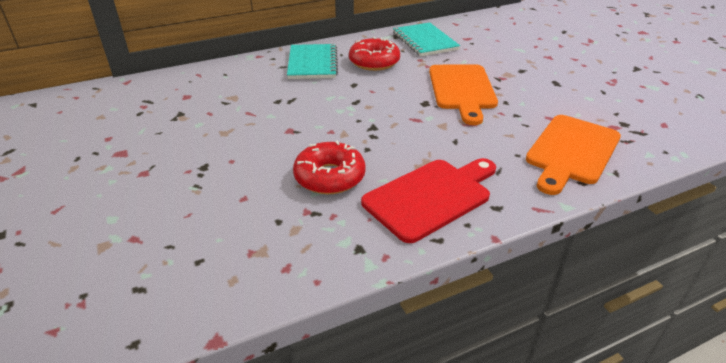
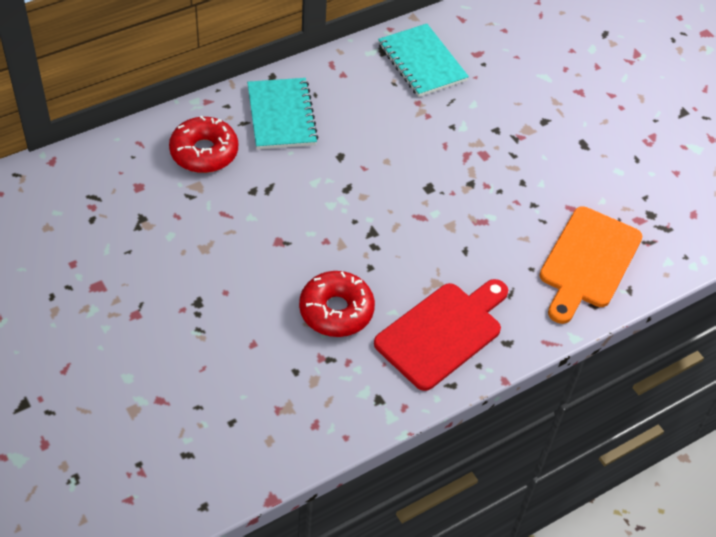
camera: 10 degrees left, 15 degrees up
red donut [349,37,400,71] -> red donut moved to [169,116,238,173]
orange cutting board [429,64,498,125] -> none

